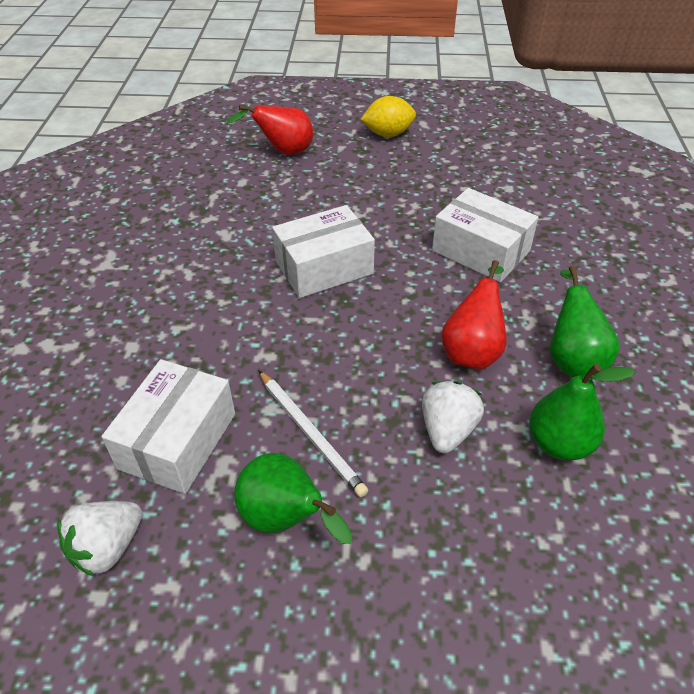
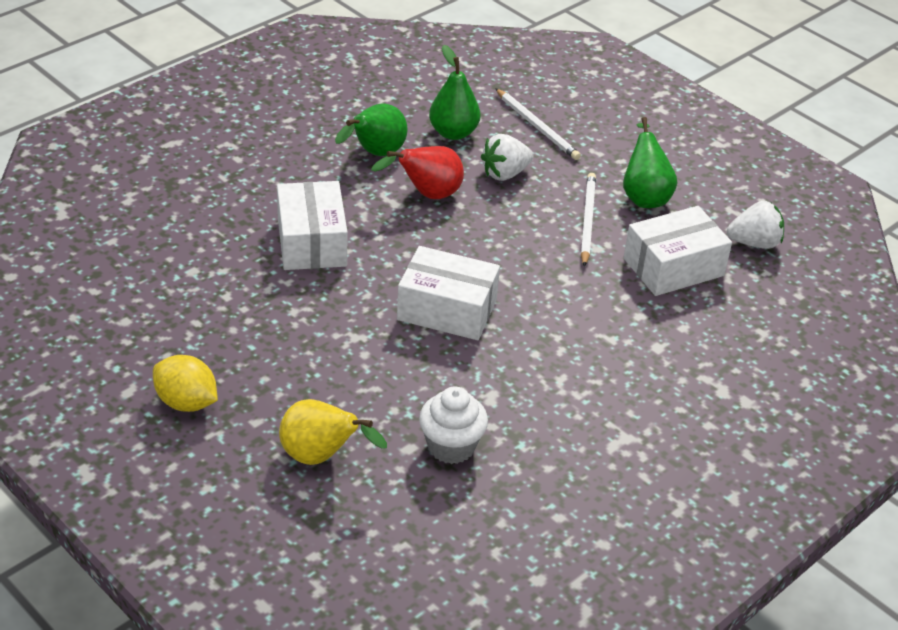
camera: 140 degrees left, 5 degrees down
red pear [226,105,313,155] -> yellow pear [279,399,387,465]
none -> white cupcake [419,387,488,464]
none -> white pencil [495,88,581,160]

